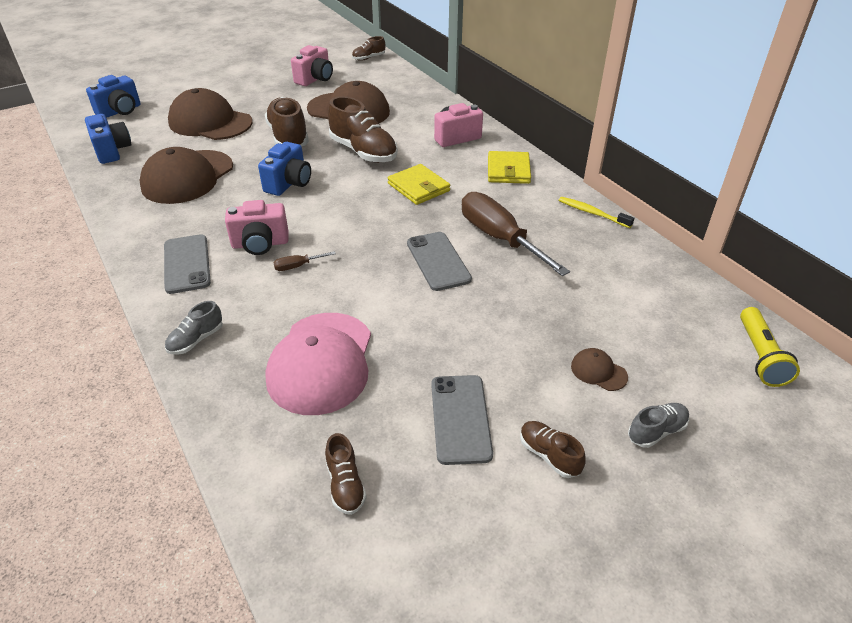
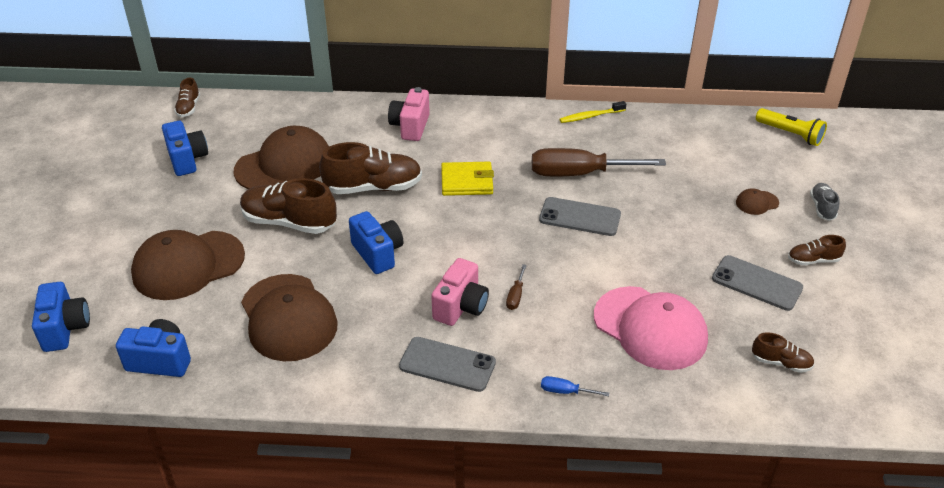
camera: 55 degrees left, 0 degrees up
grey shoe [165,301,223,354] -> blue screwdriver [541,376,609,396]
pink camera [291,45,333,86] -> blue camera [162,121,208,176]
yellow wallet [488,151,531,184] -> none

